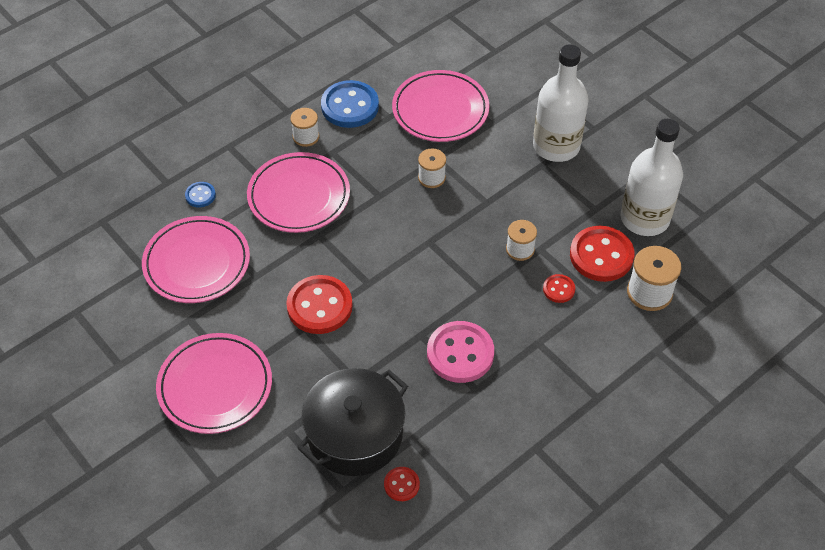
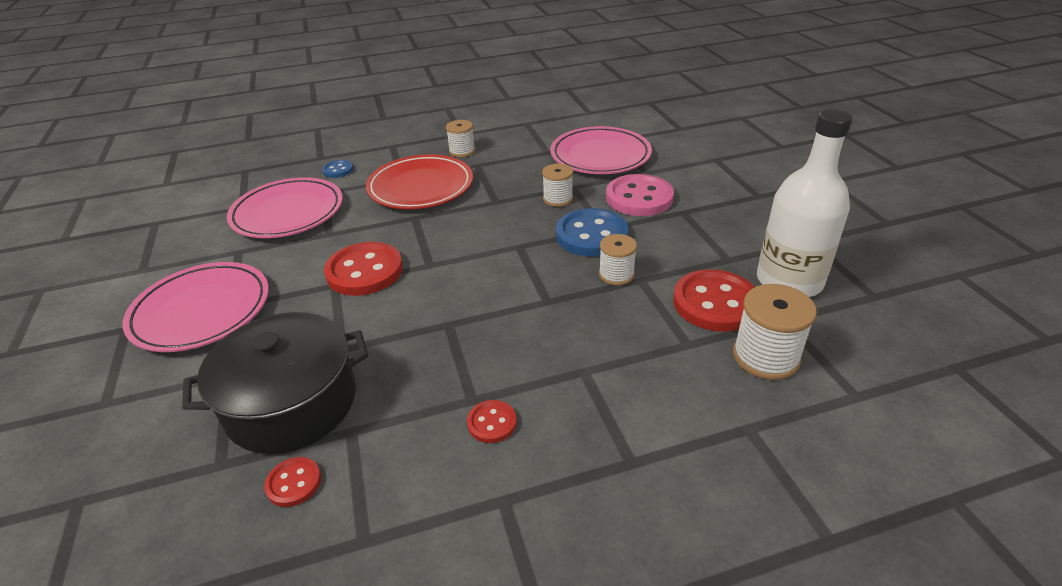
camera: 25 degrees right, 15 degrees down
pink plate [247,152,350,233] -> red plate [366,154,473,209]
blue button [321,80,379,128] -> blue button moved to [556,208,628,257]
pink button [427,321,494,383] -> pink button moved to [606,174,674,216]
white bottle [533,44,589,162] -> none
red button [543,274,575,303] -> red button moved to [467,400,517,443]

